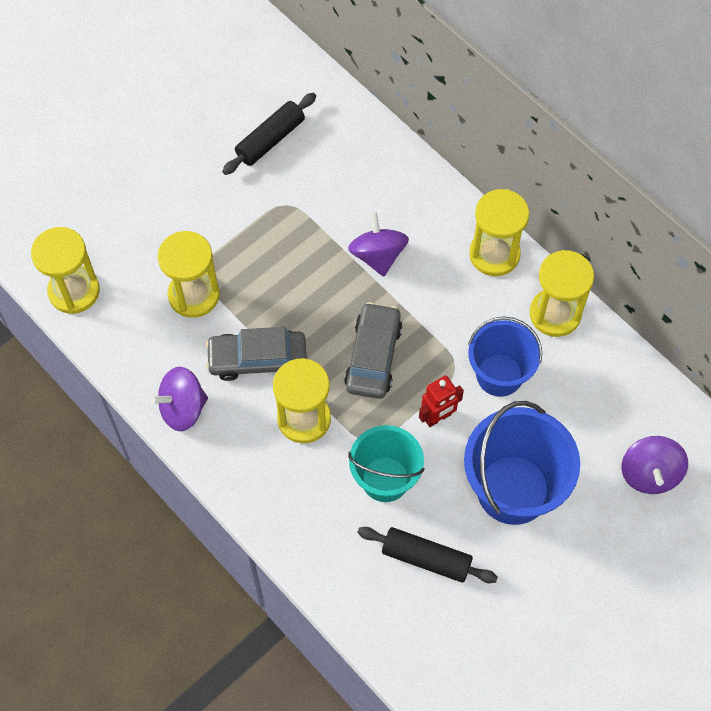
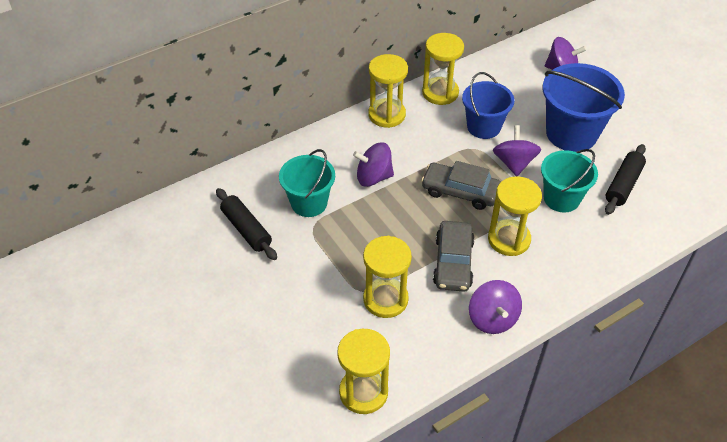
camera: 80 degrees left, 15 degrees down
red robot [419,375,464,427] -> purple spinning top [493,125,541,176]
none -> turquoise bucket [279,149,335,217]

